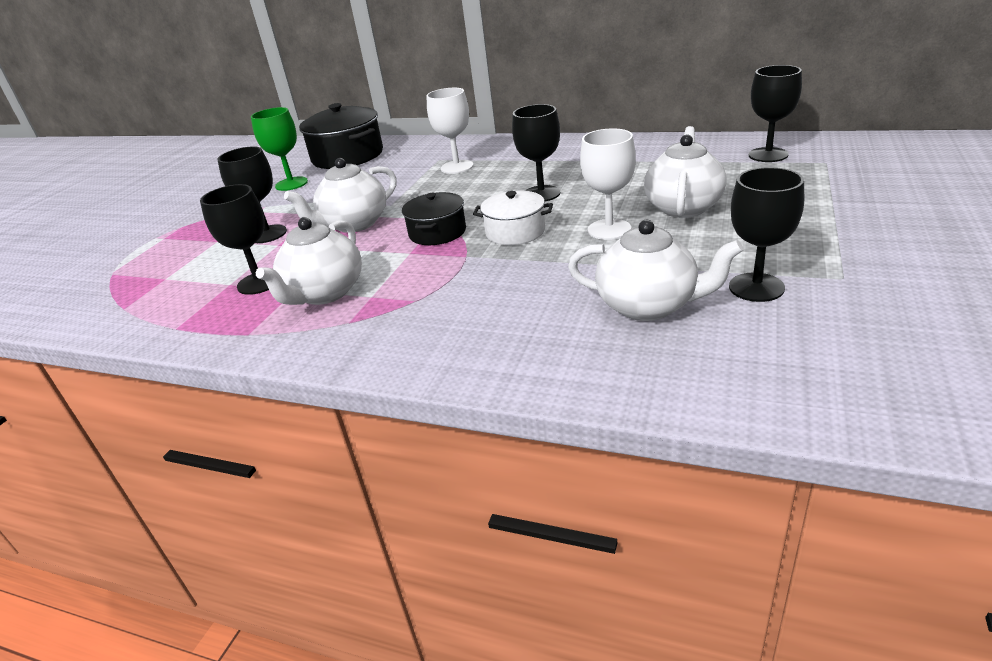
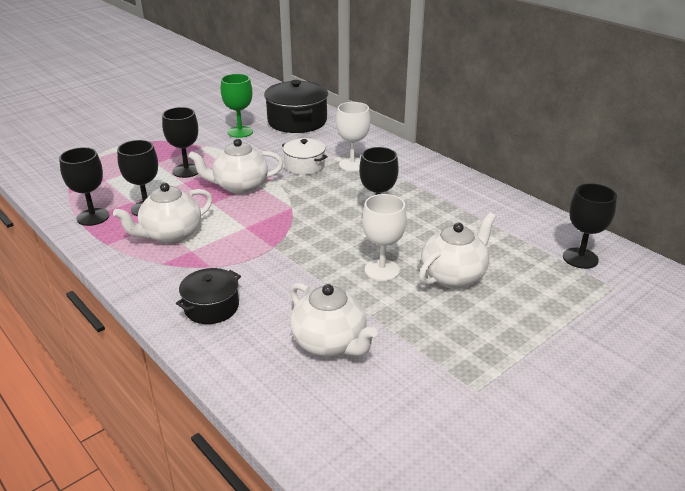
camera: 25 degrees right, 0 degrees up
black pot [402,192,466,245] -> black pot moved to [176,268,241,324]
white pot [473,191,553,245] -> white pot moved to [282,138,328,175]
black goblet [729,167,804,302] -> black goblet moved to [59,147,109,226]

